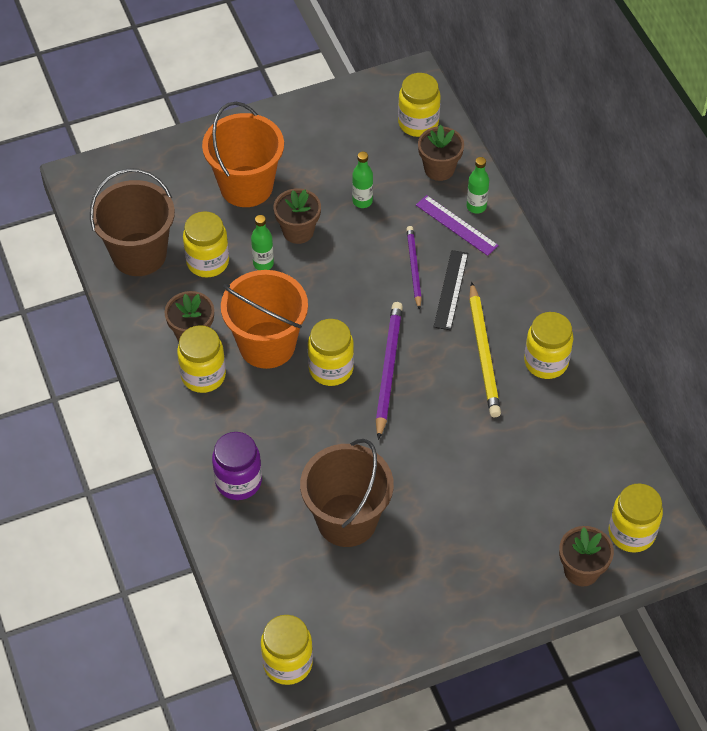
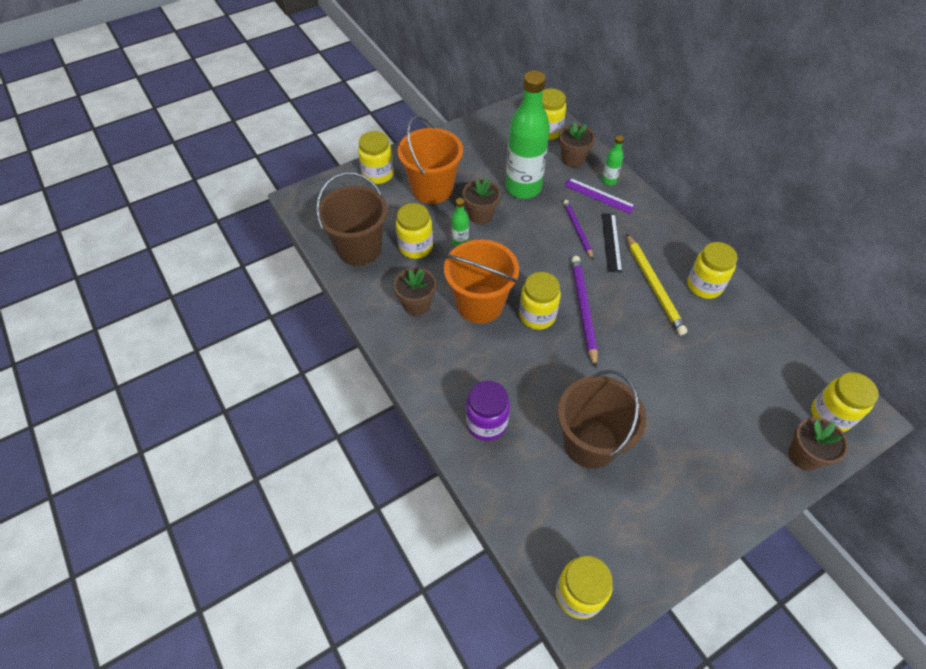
camera: 10 degrees left, 0 degrees up
yellow jar [177,325,226,393] -> yellow jar moved to [358,131,394,184]
green bottle [352,152,373,208] -> green bottle [506,70,550,199], size x2.33

